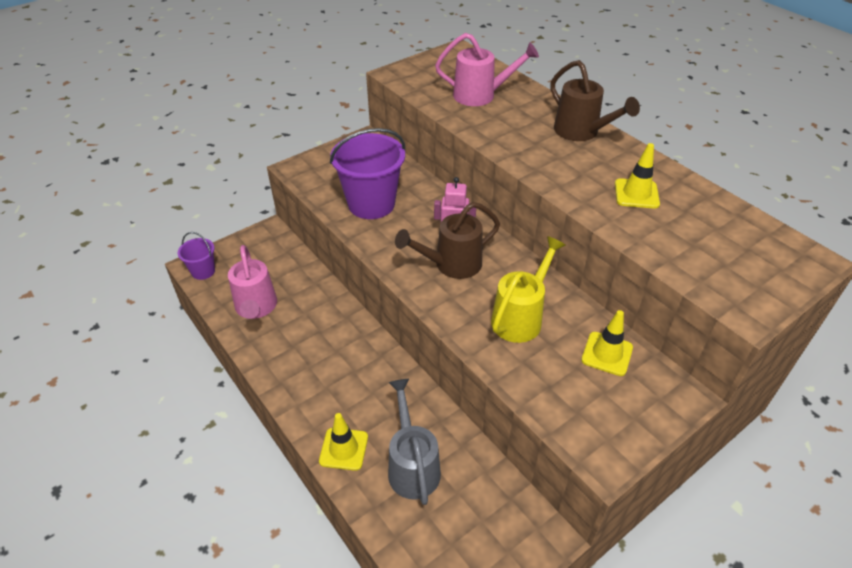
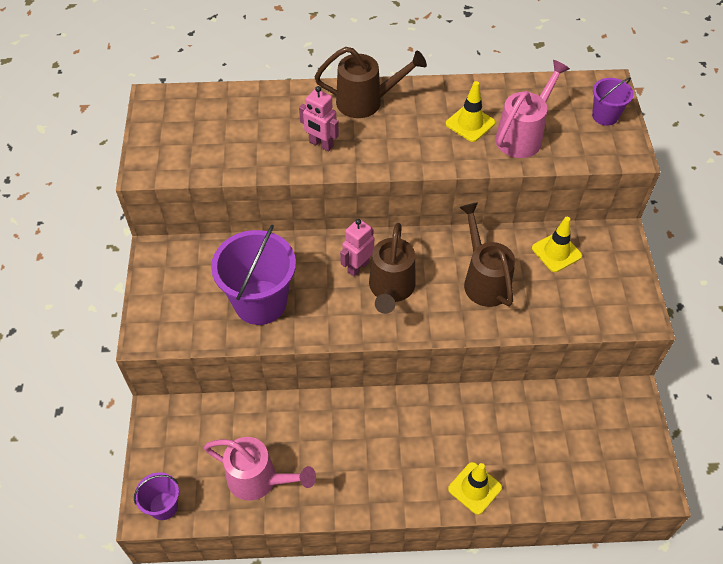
camera: 55 degrees left, 10 degrees up
grey watering can [388,379,441,505] -> none
pink watering can [435,33,539,106] -> pink watering can moved to [495,60,570,158]
yellow watering can [491,236,566,343] -> brown watering can [459,202,515,307]
none -> pink robot [299,86,339,152]
none -> purple bucket [592,77,634,126]

